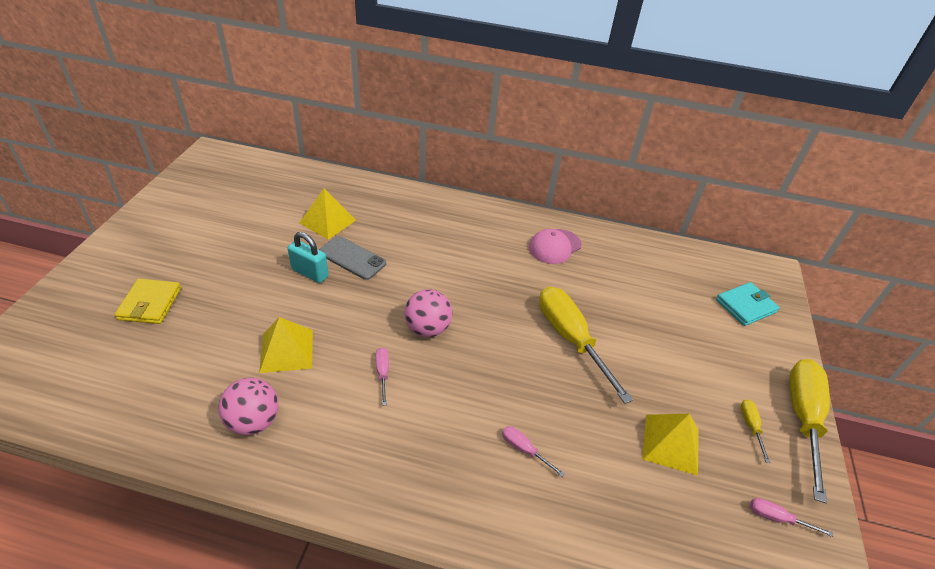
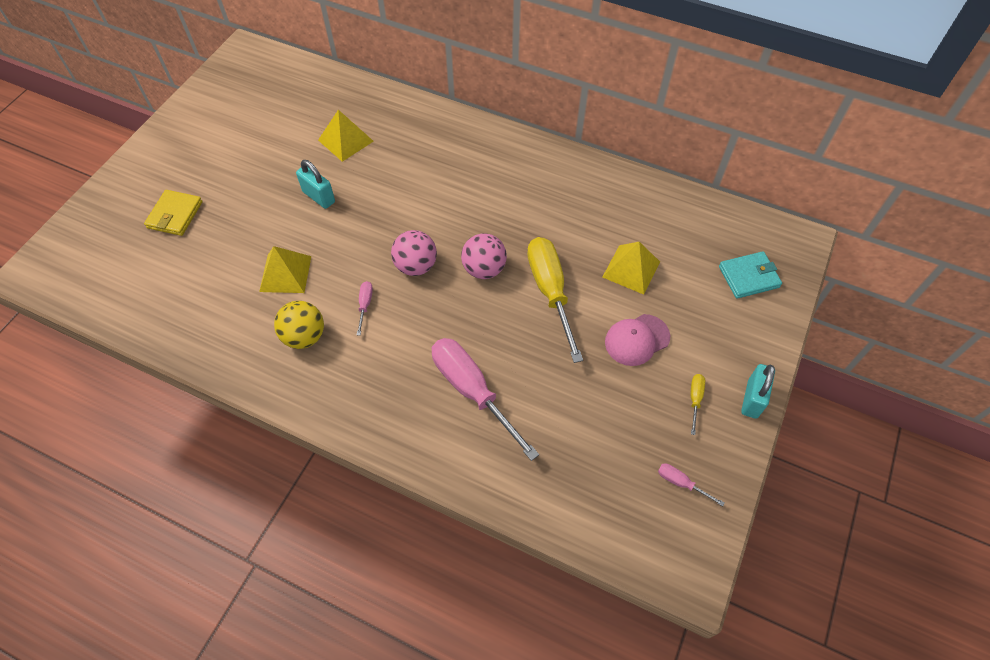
camera: 15 degrees right, 15 degrees up
pink ball [218,378,278,435] -> pink ball moved to [461,233,507,279]
grey phone [319,236,386,280] -> none
pink screwdriver [502,426,565,477] -> pink screwdriver [432,338,539,461], size x2.36
pink cap [529,229,582,264] -> pink cap moved to [605,314,670,366]
yellow pyramid [642,414,699,476] -> yellow pyramid moved to [603,242,660,294]
yellow screwdriver [789,359,830,503] -> turquoise padlock [741,364,775,419]
none -> yellow ball [274,301,324,349]

